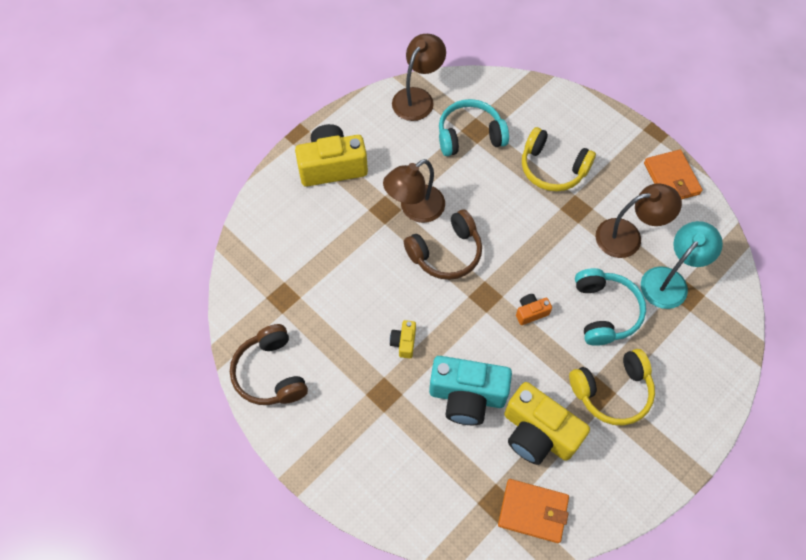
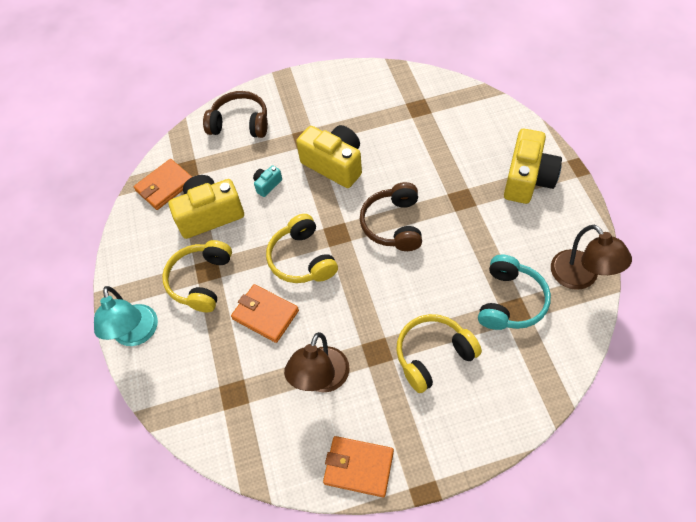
camera: 125 degrees right, 5 degrees down
brown headphones [230,324,308,405] -> brown headphones moved to [203,91,268,138]
brown lamp [383,159,445,223] -> none
yellow camera [390,320,416,358] -> yellow camera [296,125,362,188], size x2.21
turquoise camera [429,356,512,425] -> turquoise camera [253,165,282,197], size x0.45
orange camera [516,294,552,325] -> yellow headphones [266,214,338,283]
turquoise headphones [575,268,646,346] -> orange wallet [231,284,299,343]
turquoise lamp [641,221,723,309] -> turquoise lamp moved to [94,286,158,346]

